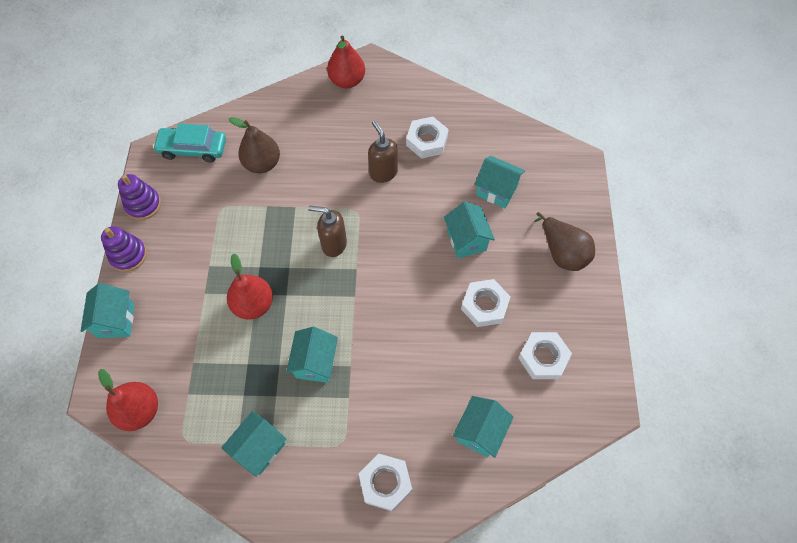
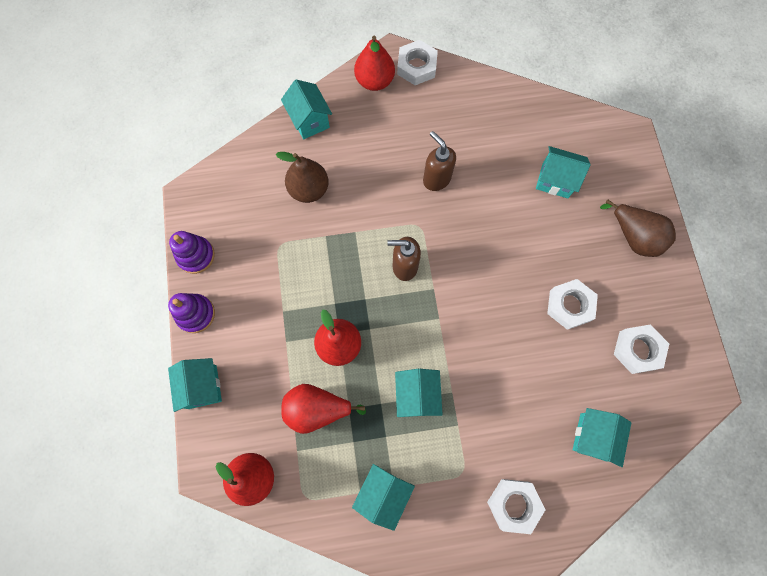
camera: 10 degrees left, 10 degrees up
turquoise car [153,123,226,162] -> none
white nut [406,117,449,159] -> white nut moved to [397,40,438,85]
turquoise house [444,201,495,259] -> turquoise house moved to [281,79,332,139]
none -> red pear [281,384,366,434]

